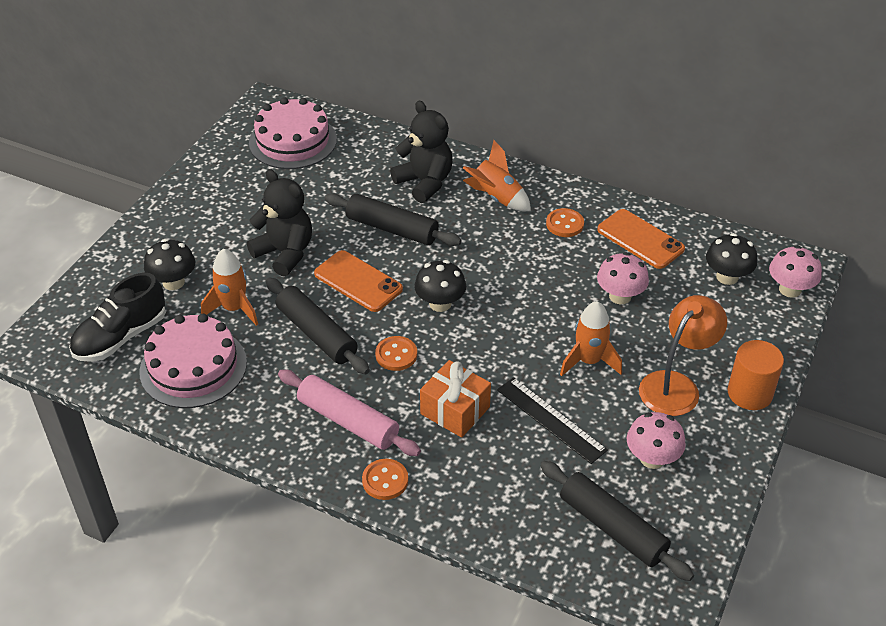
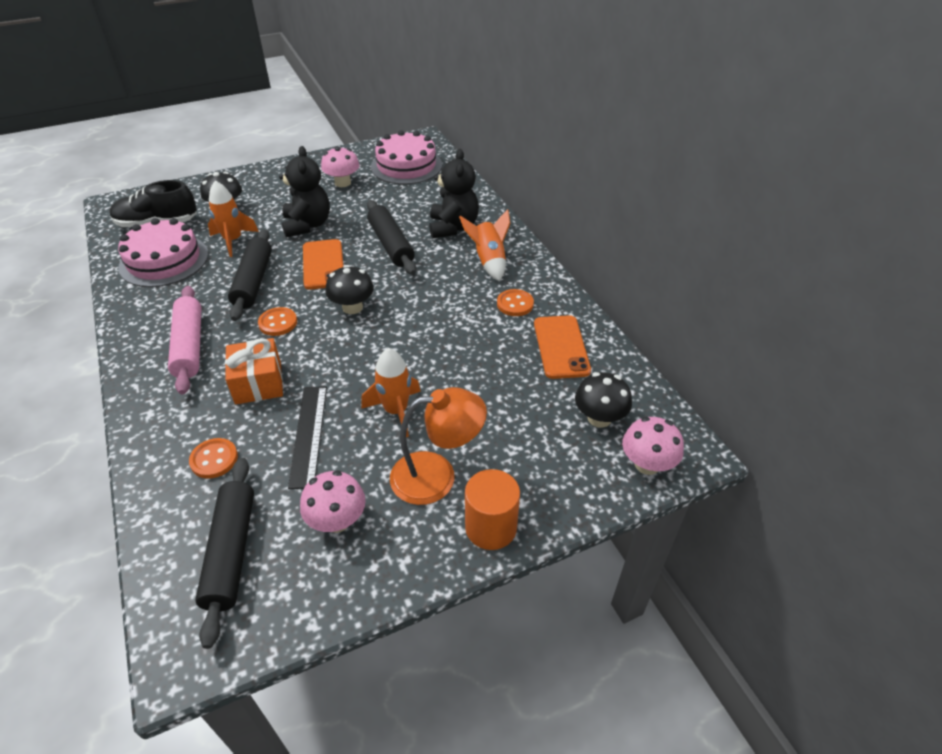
camera: 40 degrees right, 0 degrees up
orange button [362,459,408,500] -> orange button moved to [189,438,238,479]
pink mushroom [597,252,649,304] -> pink mushroom moved to [321,147,360,187]

